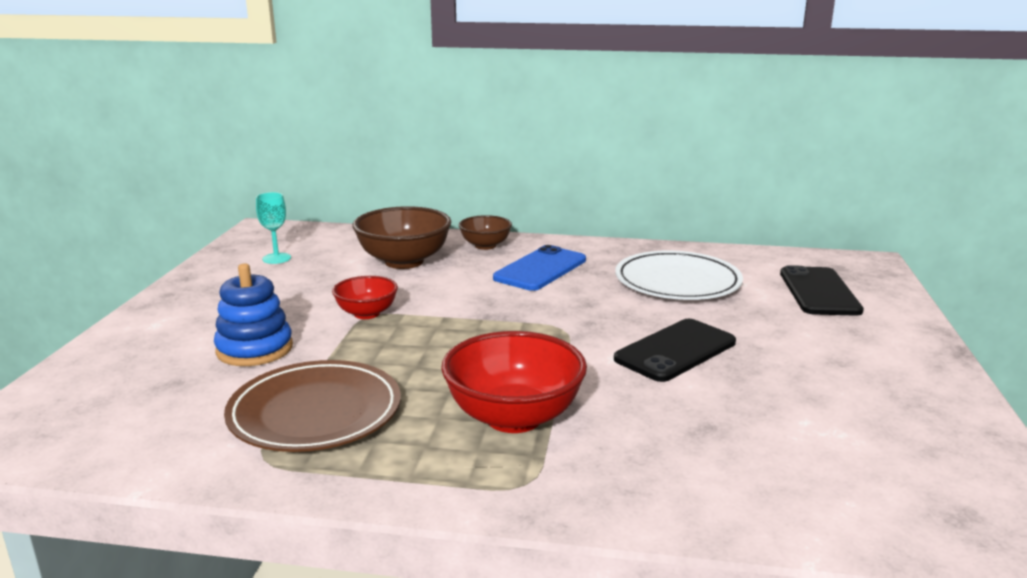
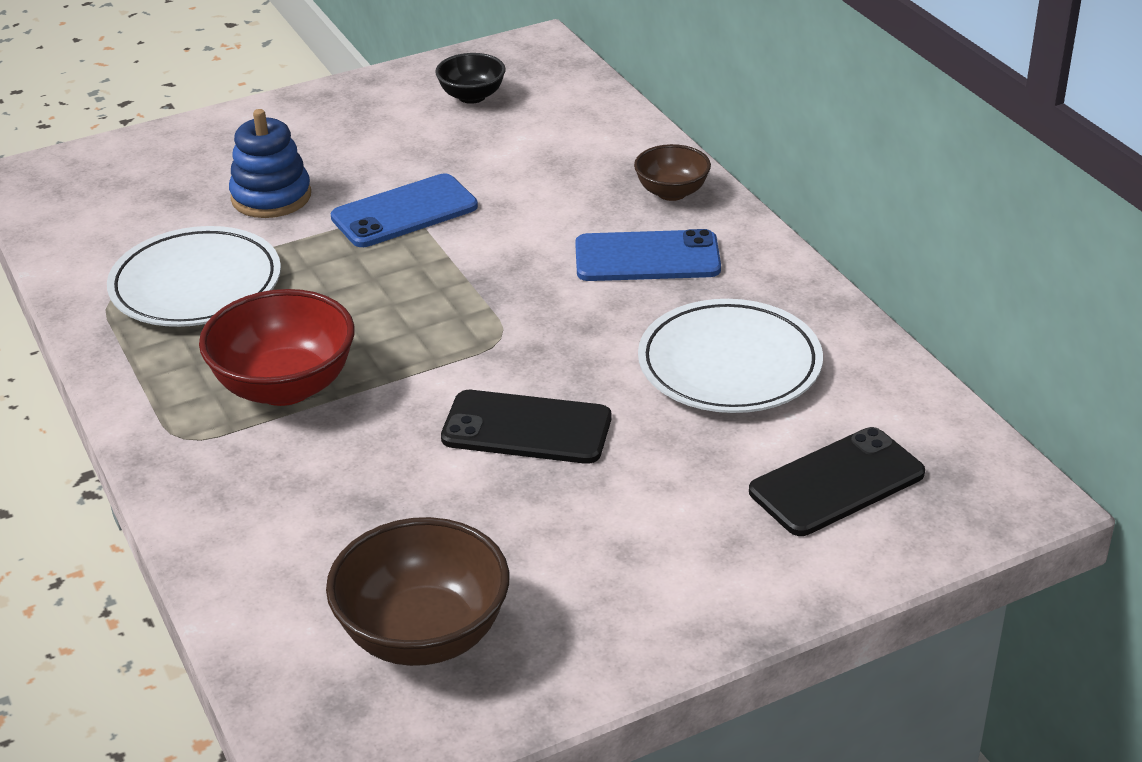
camera: 55 degrees right, 15 degrees up
brown plate [224,360,401,452] -> white plate [107,226,281,327]
turquoise goblet [256,192,291,264] -> black bowl [435,53,505,104]
red bowl [332,276,398,319] -> blue phone [331,174,478,247]
brown bowl [353,206,451,269] -> brown bowl moved to [326,517,509,666]

